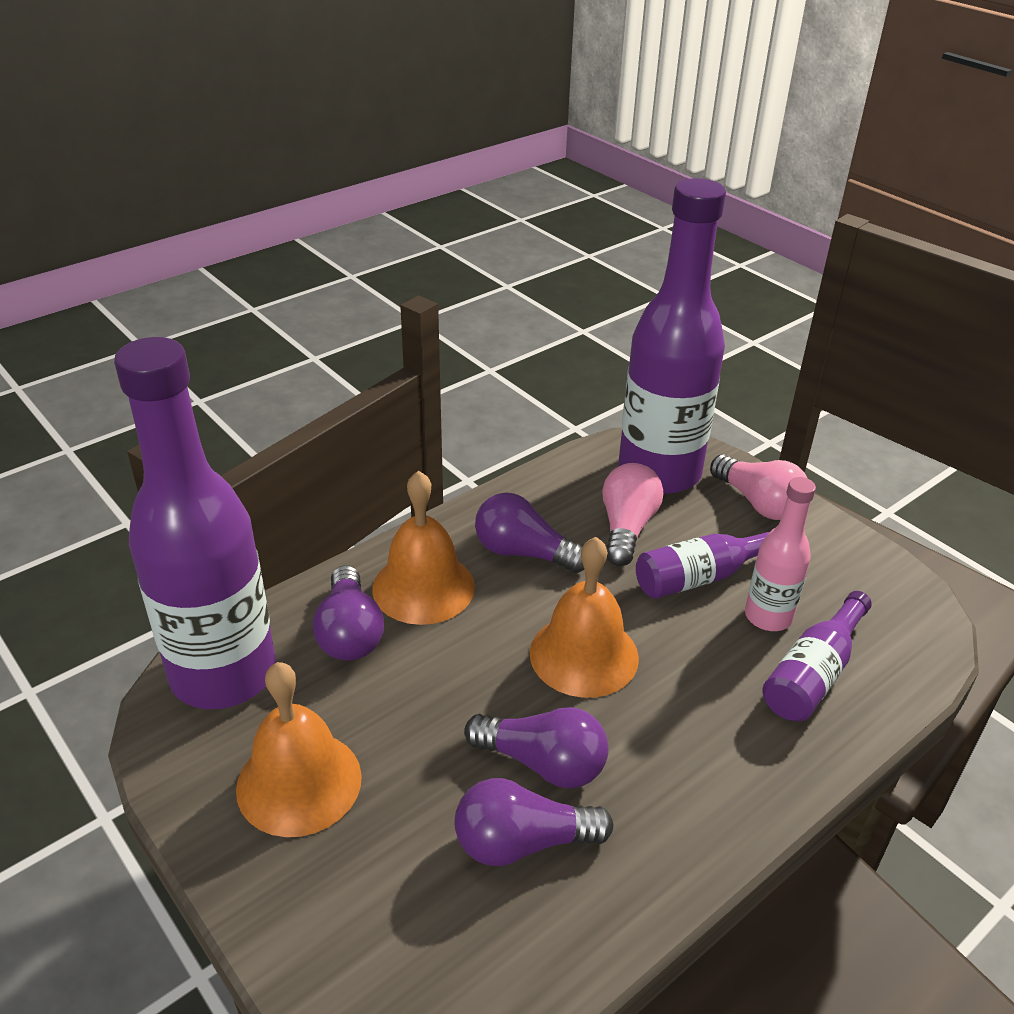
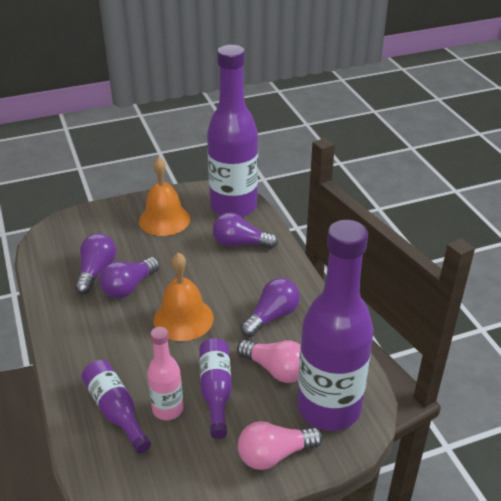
camera: 110 degrees right, 0 degrees up
orange bell [372,470,475,625] -> none

